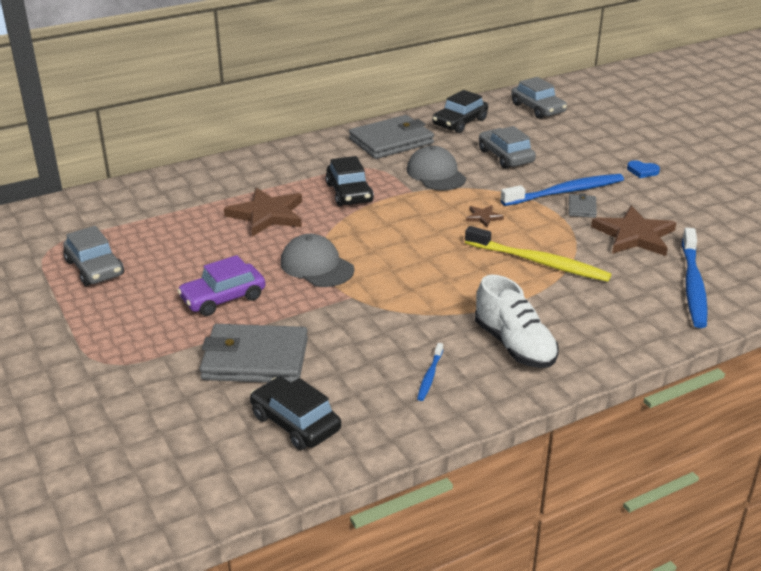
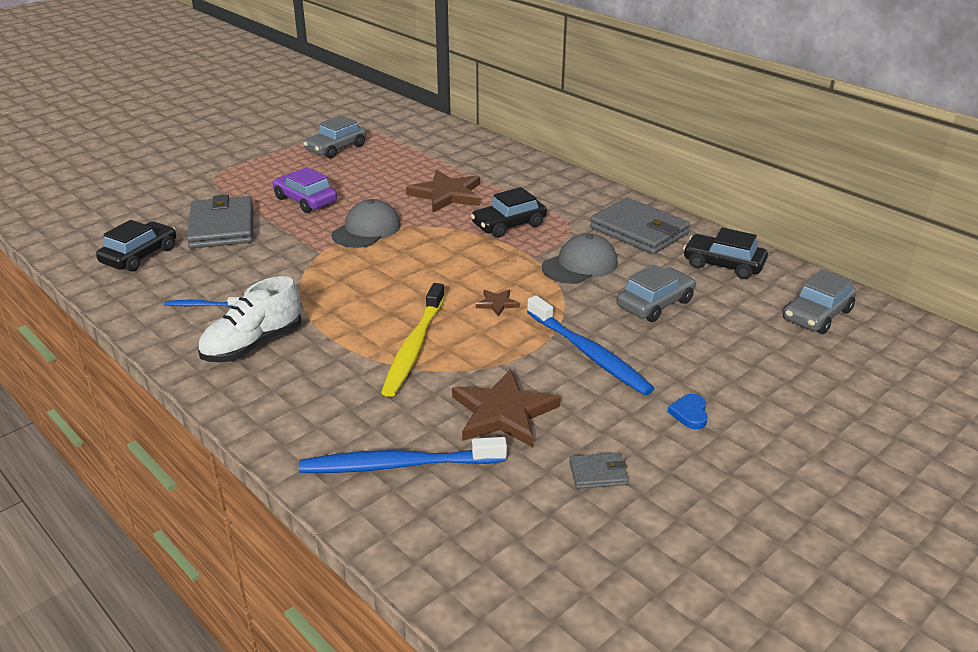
camera: 75 degrees right, 0 degrees up
grey wallet [569,193,597,218] -> grey wallet moved to [569,453,628,489]

